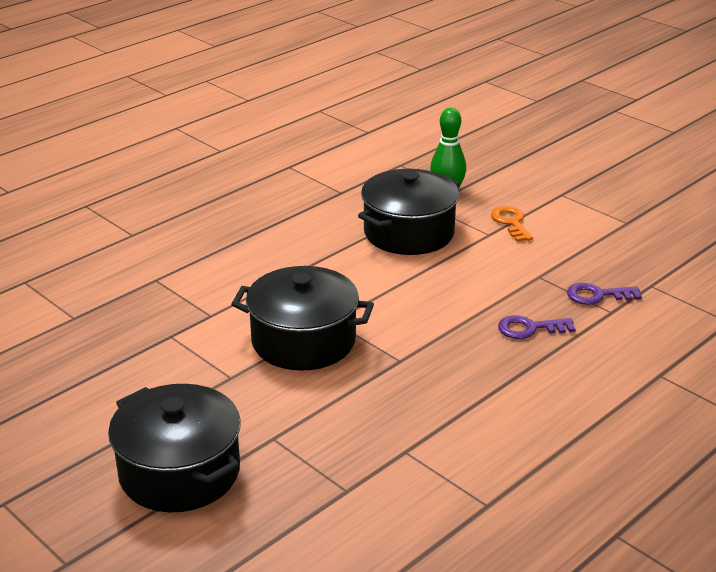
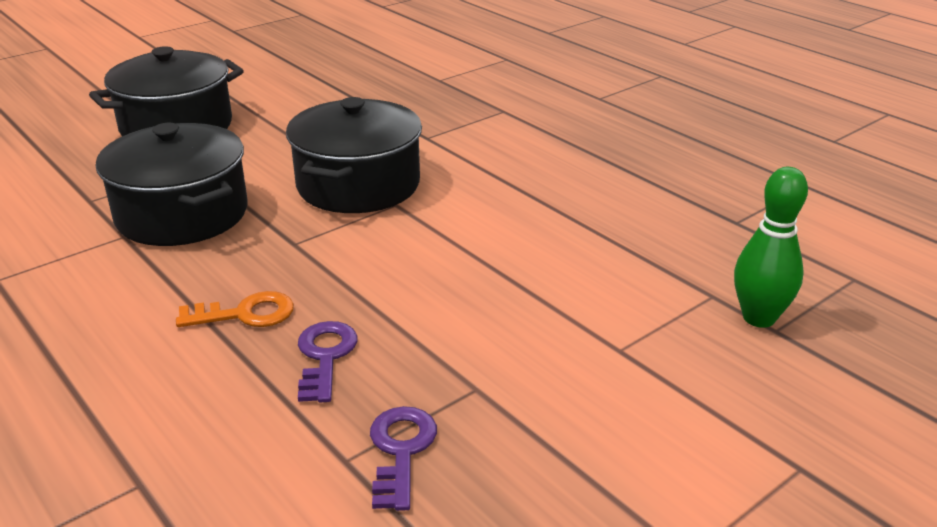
camera: 95 degrees right, 0 degrees up
black pot [358,169,460,255] -> black pot moved to [96,123,248,246]
orange key [491,206,533,242] -> orange key moved to [176,291,294,327]

